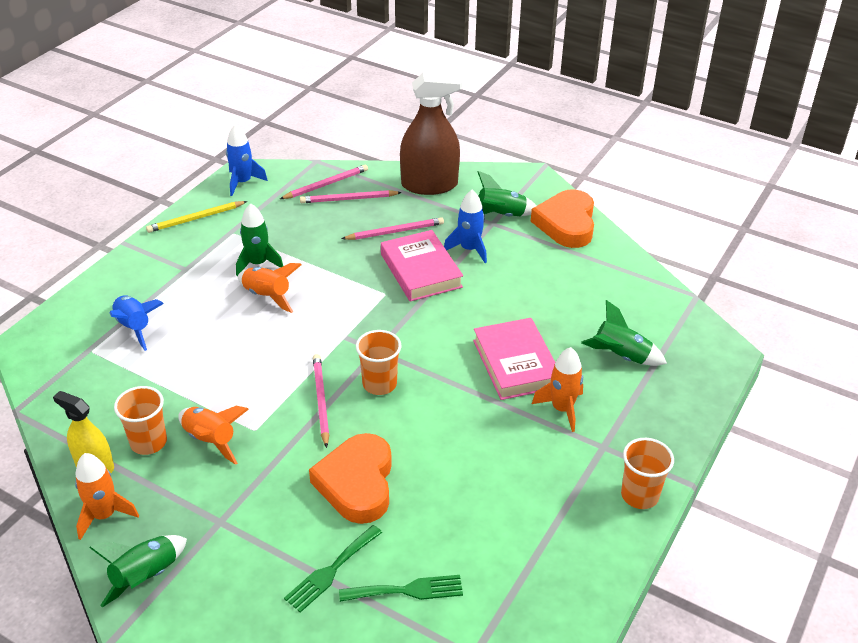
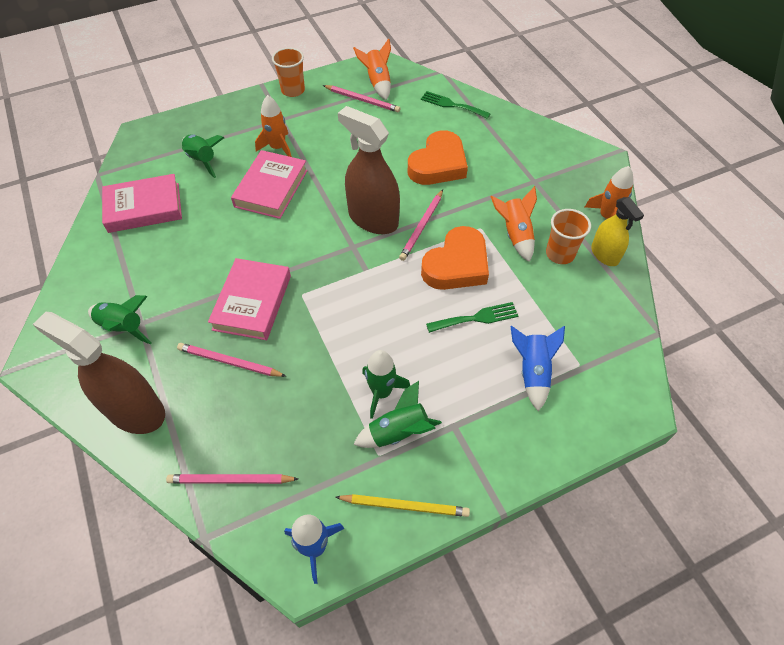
camera: 145 degrees left, 15 degrees up
green rocket [89,535,187,607] -> green rocket moved to [353,381,442,448]
orange rocket [238,263,302,313] -> orange rocket moved to [353,38,391,100]
green fork [284,525,382,613] -> green fork moved to [426,302,518,333]
pink pencil [300,190,402,203] -> pink pencil moved to [323,85,400,112]
orange cup [356,330,402,395] -> brown spray bottle [338,106,400,234]
blue rocket [444,190,487,263] -> none
orange heart [531,189,594,248] -> orange heart moved to [421,226,489,290]
none -> pink book [102,174,182,233]

